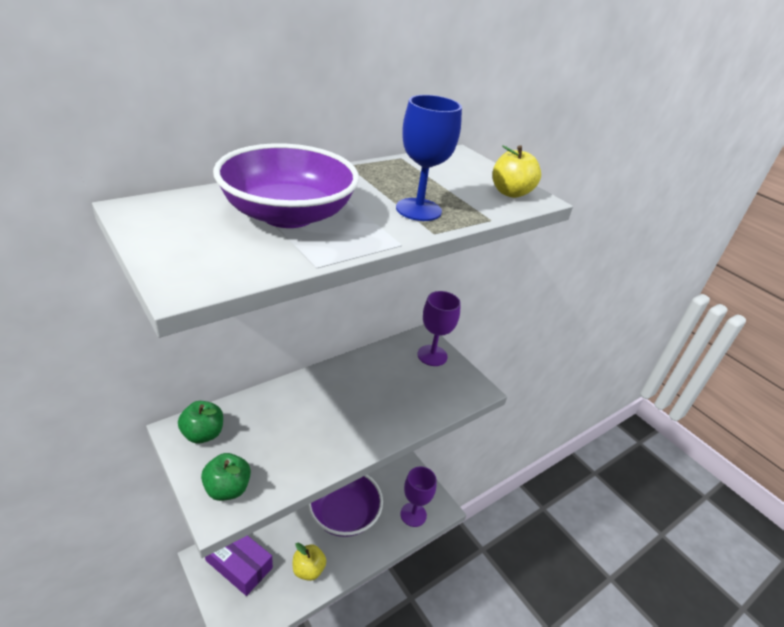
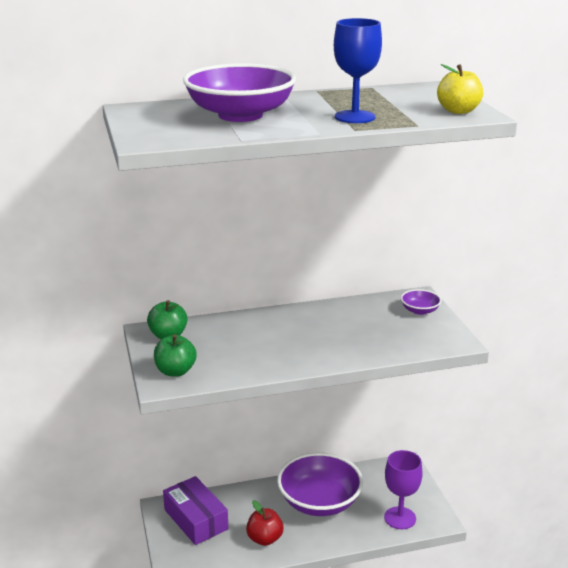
camera: 25 degrees right, 10 degrees down
yellow apple [293,543,326,581] -> red apple [246,500,284,546]
purple goblet [417,291,461,366] -> purple bowl [401,289,441,315]

